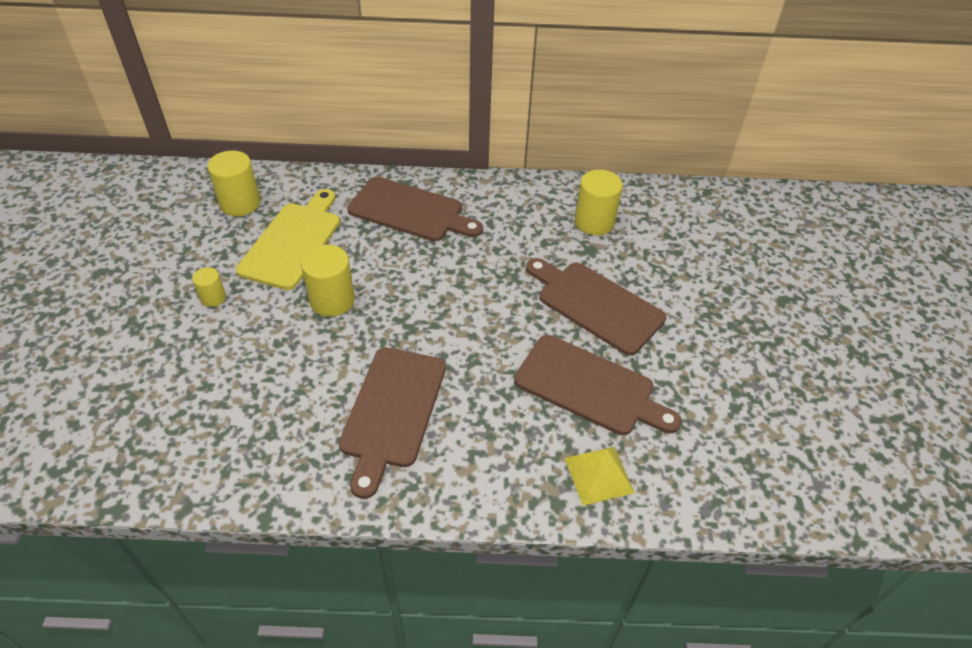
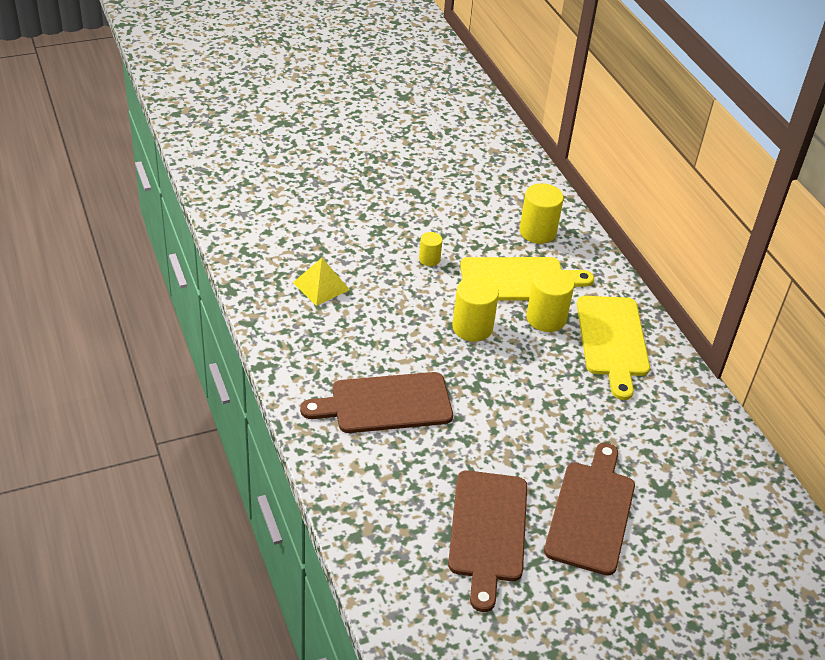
camera: 65 degrees right, 5 degrees down
brown cutting board [347,177,483,241] -> yellow cutting board [577,296,650,400]
yellow pyramid [565,447,635,506] -> yellow pyramid moved to [293,258,350,306]
yellow cylinder [575,170,623,235] -> yellow cylinder moved to [526,267,574,332]

